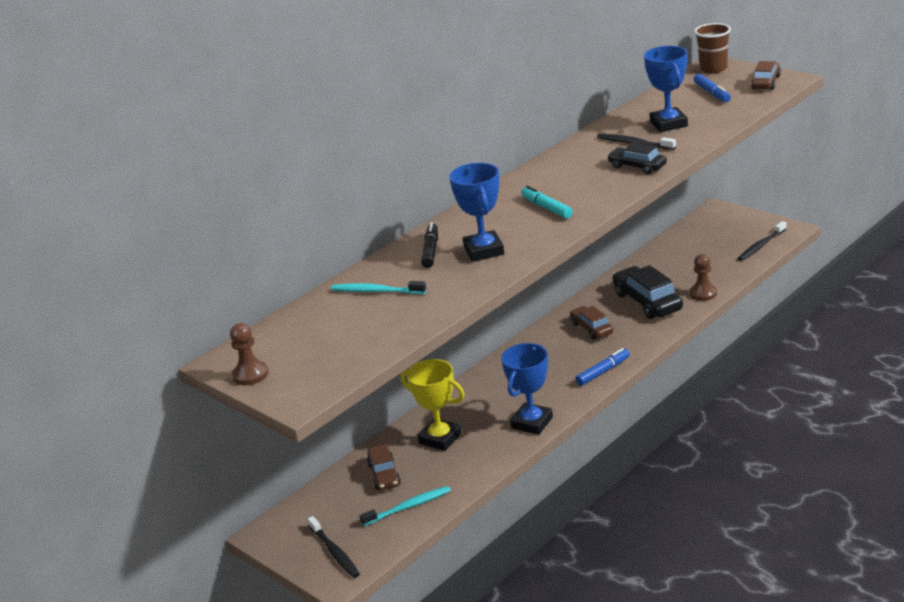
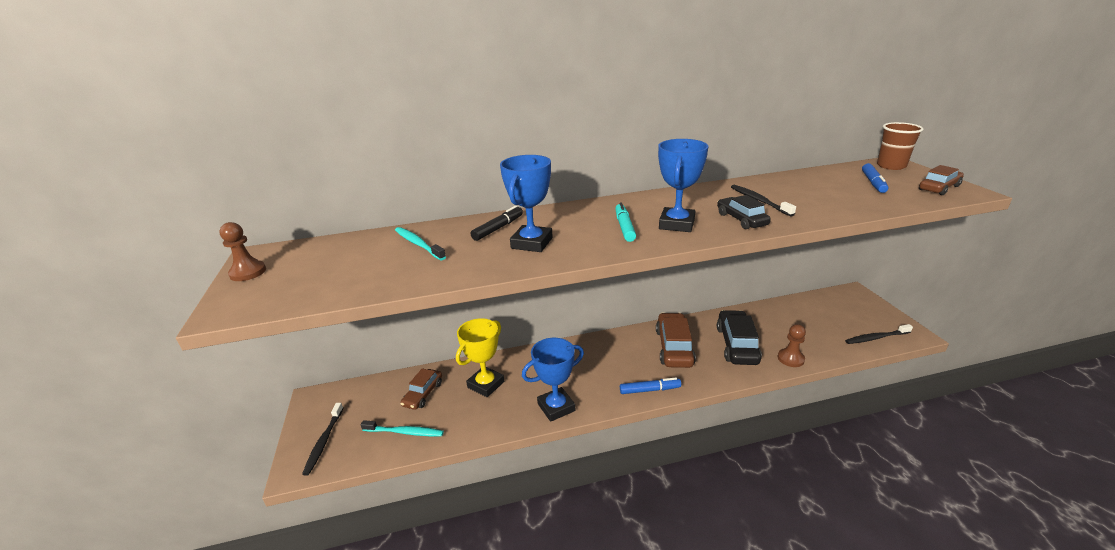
camera: 30 degrees right, 0 degrees up
yellow trophy [401,359,464,451] -> yellow trophy turned 60 degrees clockwise [456,318,504,397]
brown car [570,306,613,340] -> brown car [656,313,696,368], size x1.63
blue trophy [644,46,688,132] -> blue trophy moved to [658,139,708,232]

